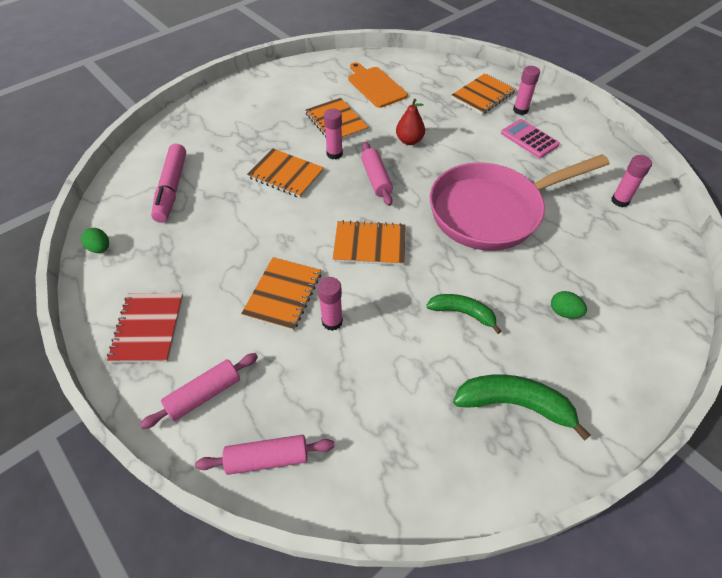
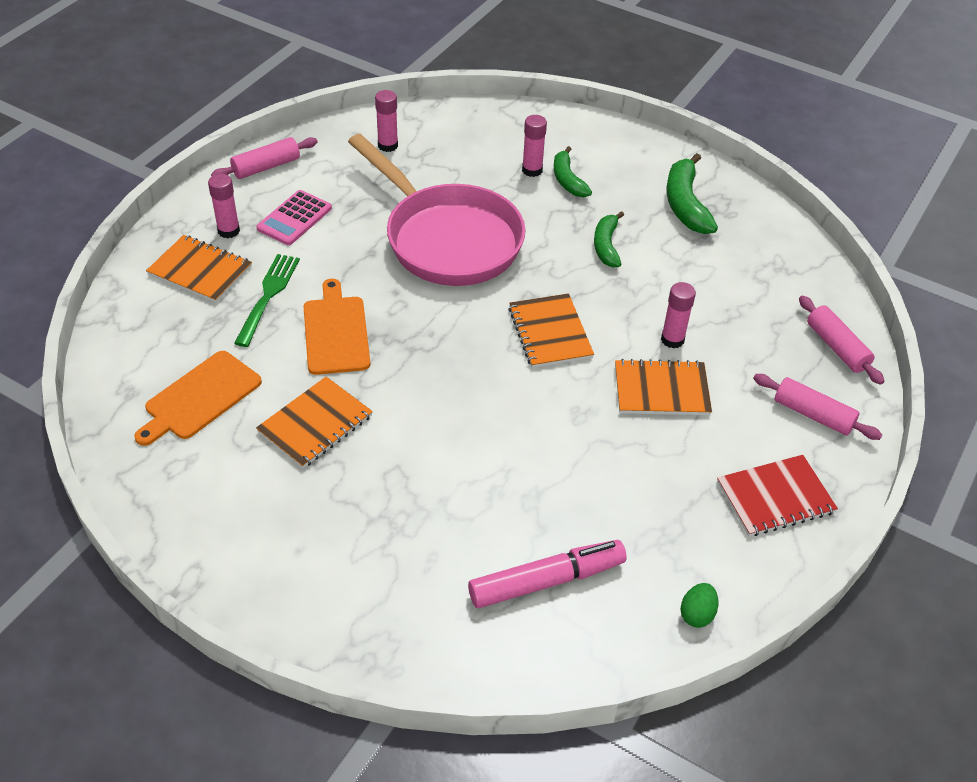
camera: 110 degrees left, 5 degrees down
orange notebook [247,148,324,198] -> none
pink glue stick [324,109,343,159] -> pink glue stick moved to [522,115,547,177]
pink rolling pin [361,142,393,206] -> pink rolling pin moved to [211,137,318,179]
red pear [396,99,425,145] -> orange cutting board [303,279,370,375]
green egg [551,291,587,319] -> green banana [554,146,592,197]
none -> green fork [234,254,300,347]

